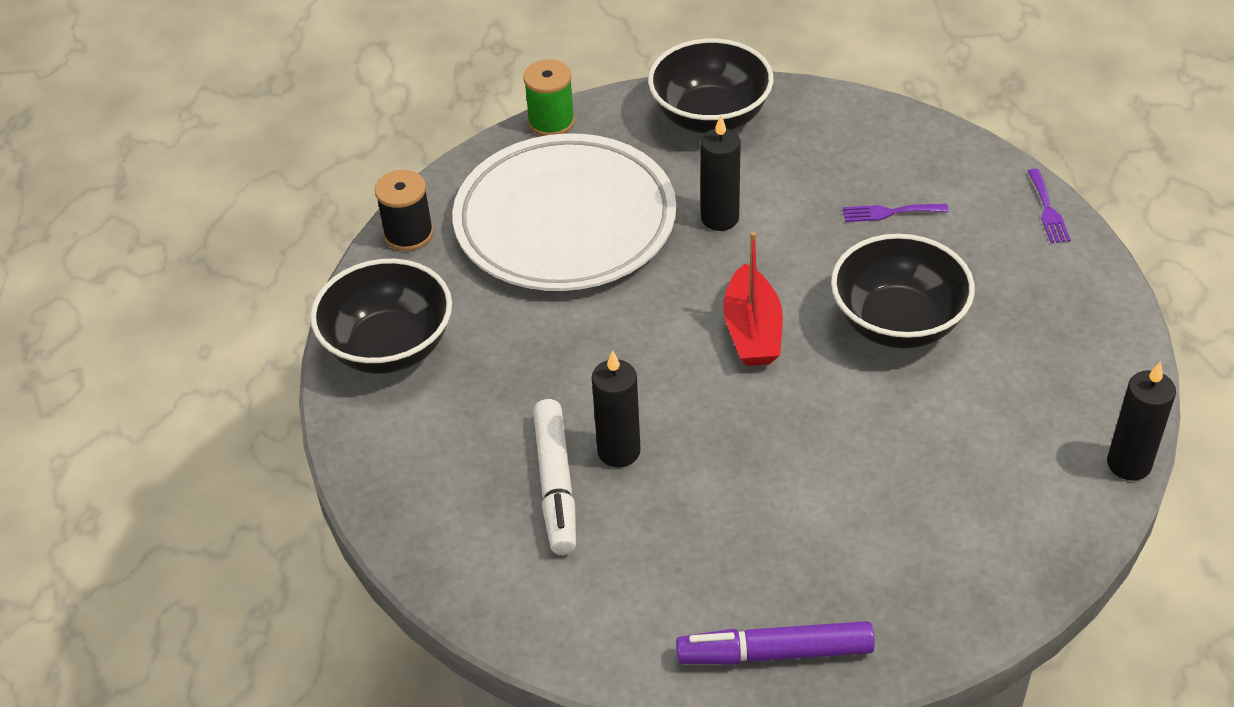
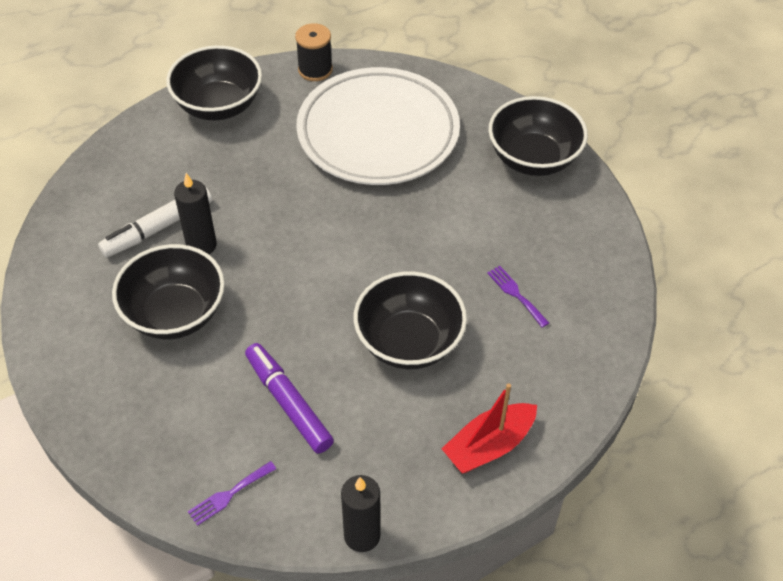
camera: 55 degrees right, 5 degrees up
green spool [523,60,575,136] -> none
purple marker [676,621,875,665] -> purple marker moved to [245,343,334,454]
black candle [701,115,741,231] -> none
red boat [723,231,783,366] -> red boat moved to [441,383,537,473]
purple fork [1028,169,1071,243] -> purple fork moved to [188,461,276,526]
none -> black bowl [112,244,225,339]

